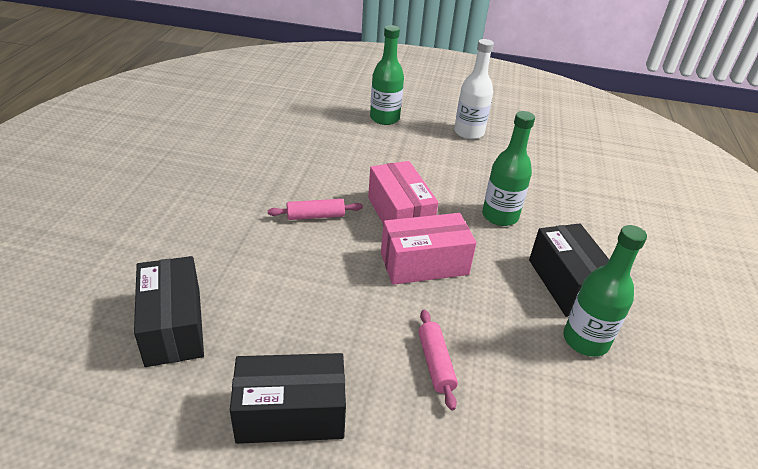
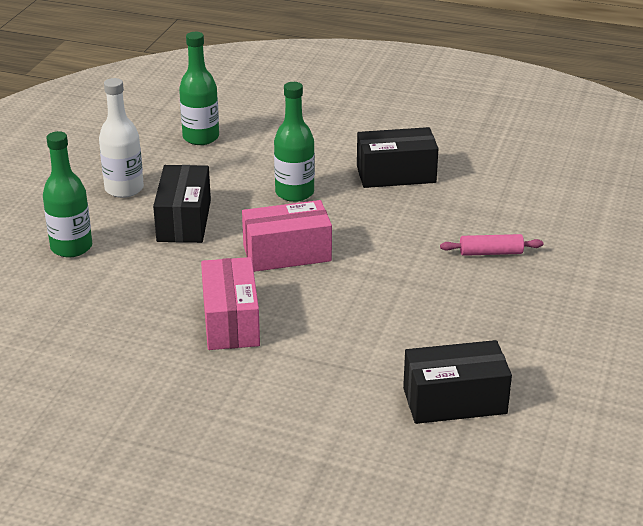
camera: 80 degrees left, 5 degrees down
black box [230,353,346,444] -> black box moved to [153,165,211,243]
pink rolling pin [268,199,363,220] -> none
pink box [381,213,477,285] -> pink box moved to [201,257,260,350]
green bottle [563,225,647,357] -> green bottle moved to [179,32,219,145]

